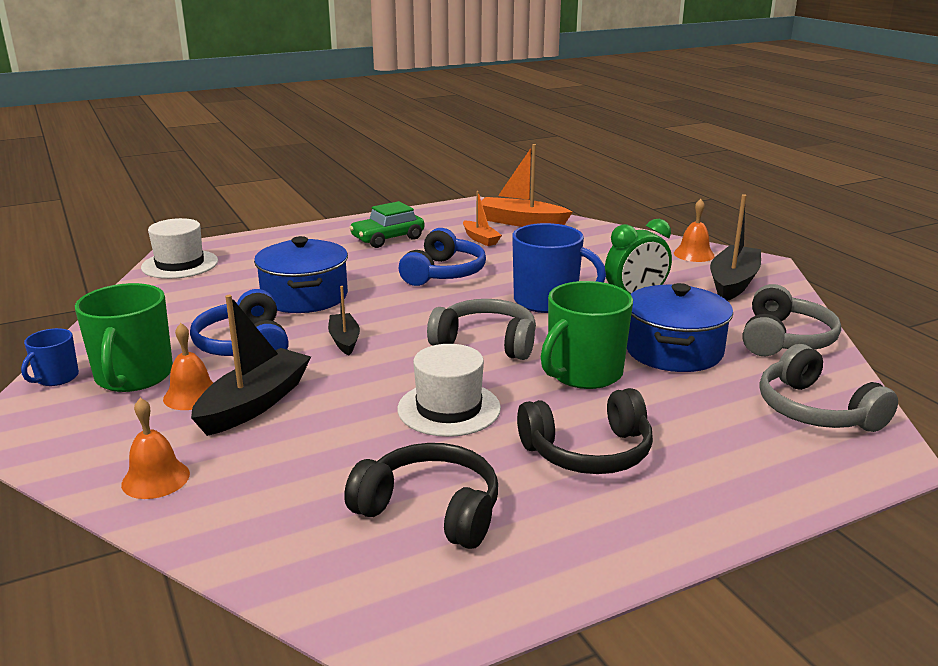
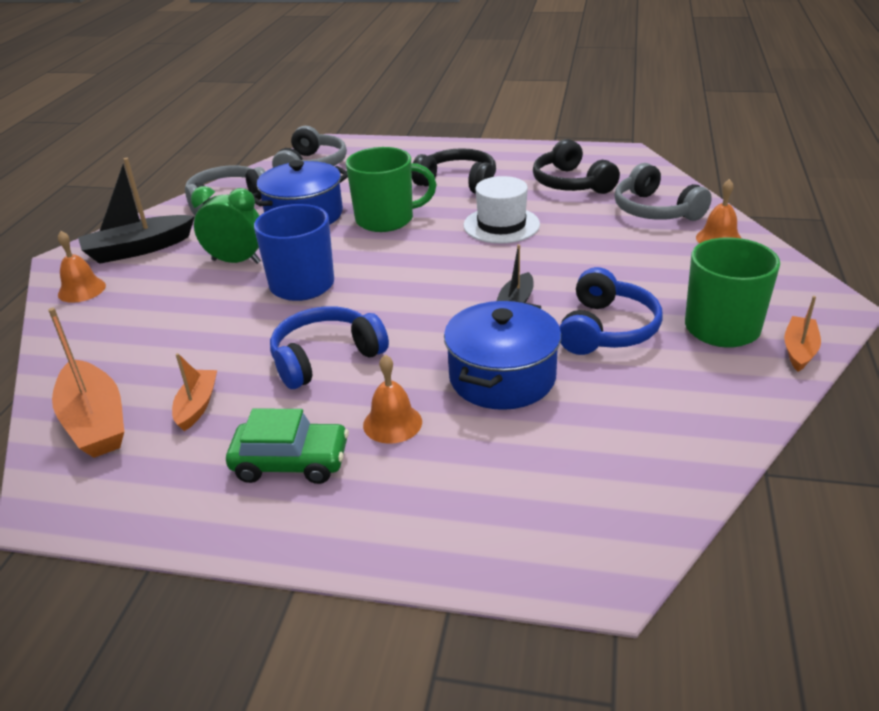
camera: 140 degrees left, 10 degrees up
blue mug [21,328,79,386] -> orange boat [784,296,821,372]
white hat [141,218,218,279] -> none
orange bell [163,323,213,410] -> orange bell moved to [363,354,422,444]
black boat [191,295,311,436] -> none
grey headphones [427,299,536,360] -> grey headphones moved to [615,163,712,221]

